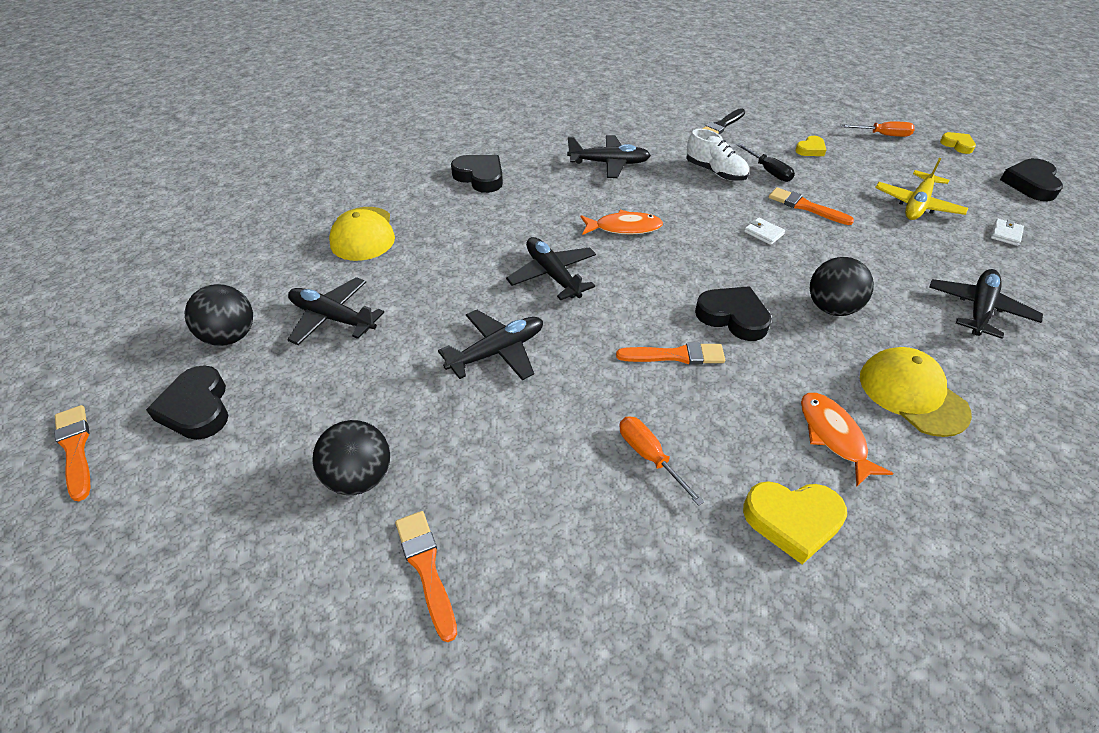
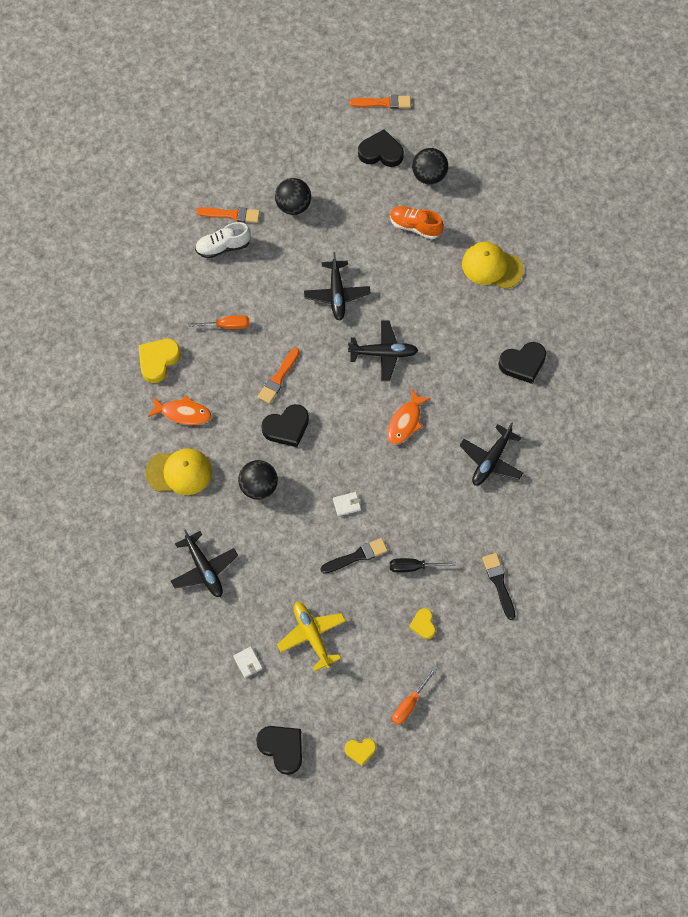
camera: 120 degrees right, 20 degrees up
black plane [287,277,384,345] -> orange shoe [390,206,444,239]
white shoe [686,129,749,181] -> white shoe moved to [195,222,251,258]
orange brush [769,187,854,225] -> black brush [321,538,388,574]

